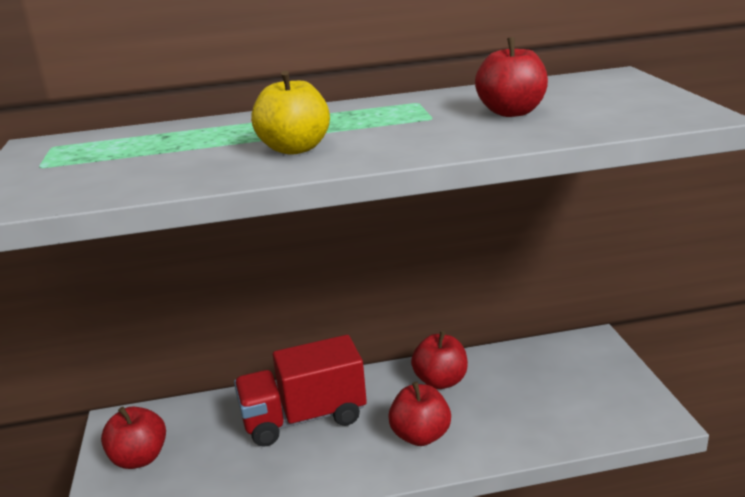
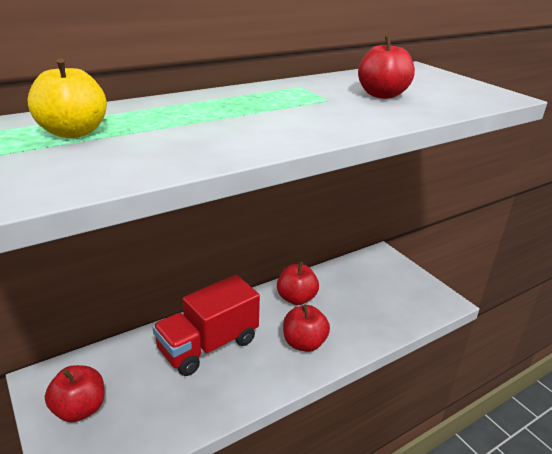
camera: 25 degrees left, 5 degrees up
yellow apple [251,71,330,155] -> yellow apple moved to [28,58,107,138]

